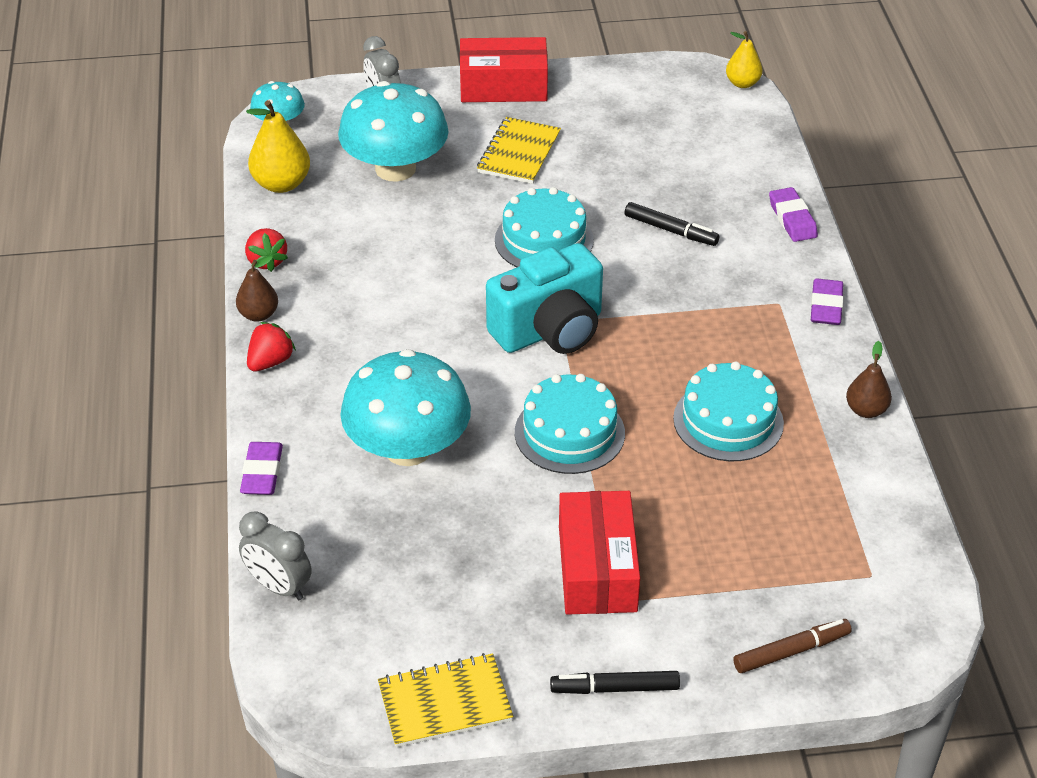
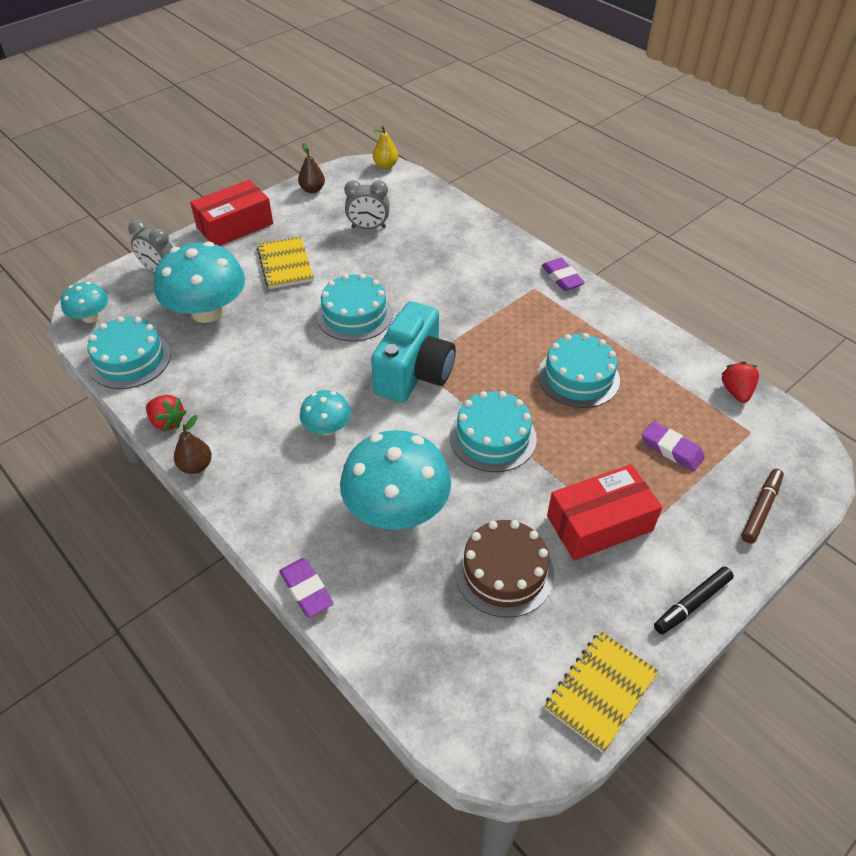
camera: 35 degrees left, 5 degrees up
grey clock [239,511,312,600] -> grey clock moved to [344,180,390,229]
yellow pear [246,100,310,193] -> turquoise cake [87,316,171,389]
red strawberry [247,322,296,371] -> red strawberry moved to [721,361,759,403]
red box [559,491,640,615] -> red box turned 75 degrees counterclockwise [547,464,662,560]
black marker [625,202,719,246] -> none
purple eraser [769,187,818,242] -> purple eraser moved to [642,421,705,471]
brown pear [846,341,892,418] -> brown pear moved to [298,143,325,193]
none -> turquoise mushroom [300,390,351,435]
none -> brown cake [455,520,554,618]

